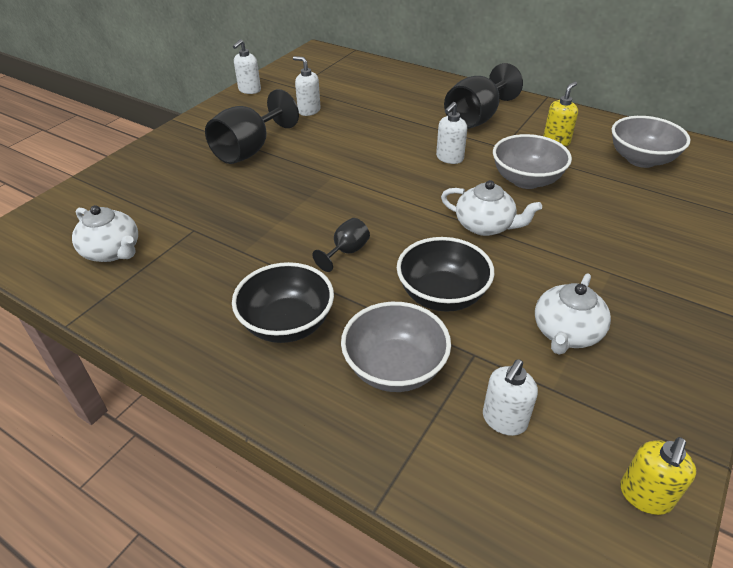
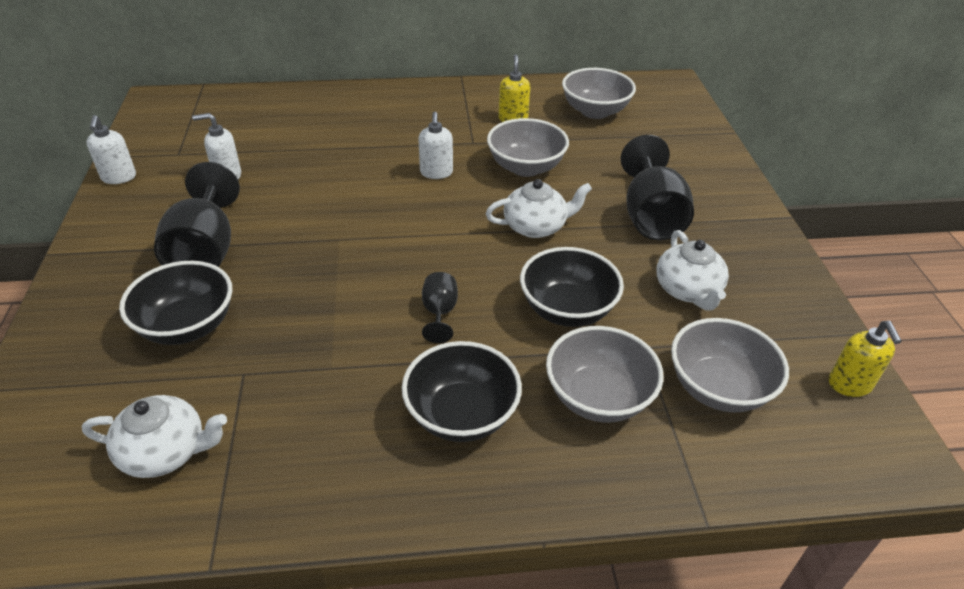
camera: 40 degrees left, 0 degrees up
black goblet [444,63,523,129] -> black goblet moved to [621,135,694,240]
white soap dispenser [483,359,538,436] -> grey bowl [671,318,789,412]
none -> black bowl [119,261,232,345]

